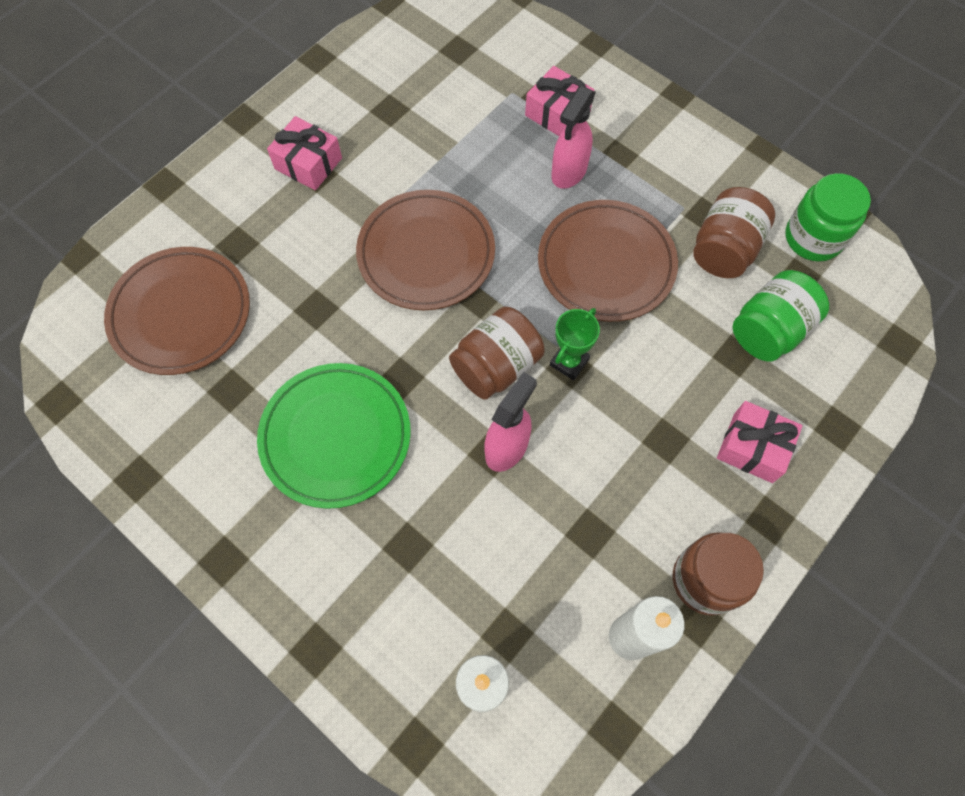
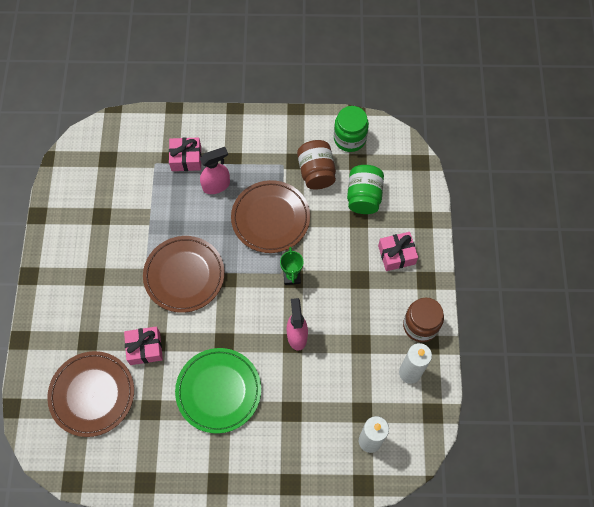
camera: 40 degrees left, 0 degrees up
pink gift [267,116,342,190] -> pink gift moved to [124,327,163,365]
brown jar [449,306,545,400] -> none
pink spray bottle [551,86,596,189] -> pink spray bottle turned 105 degrees counterclockwise [200,147,230,194]

